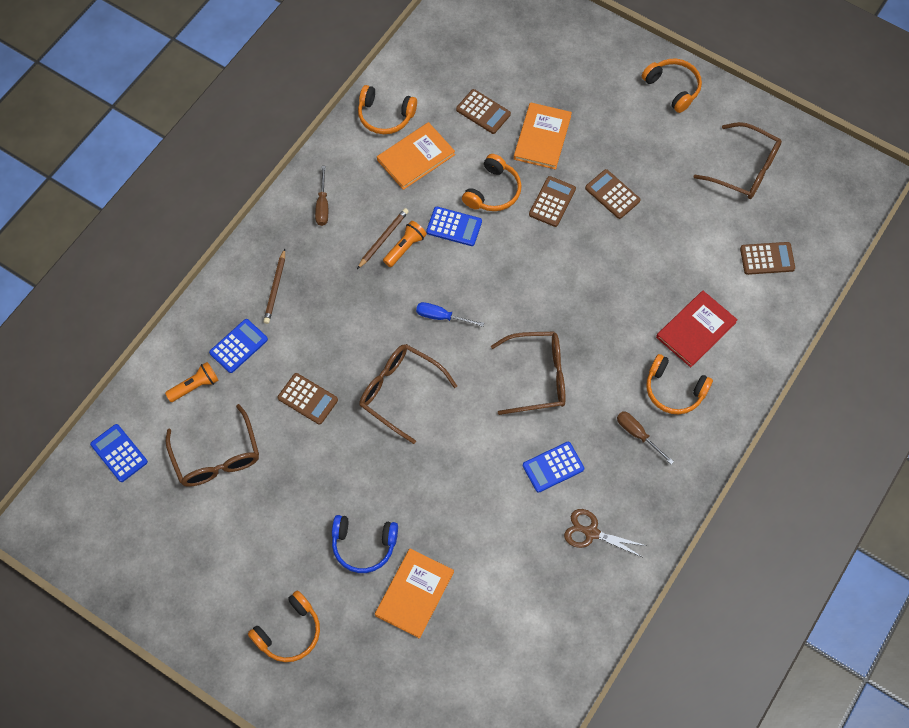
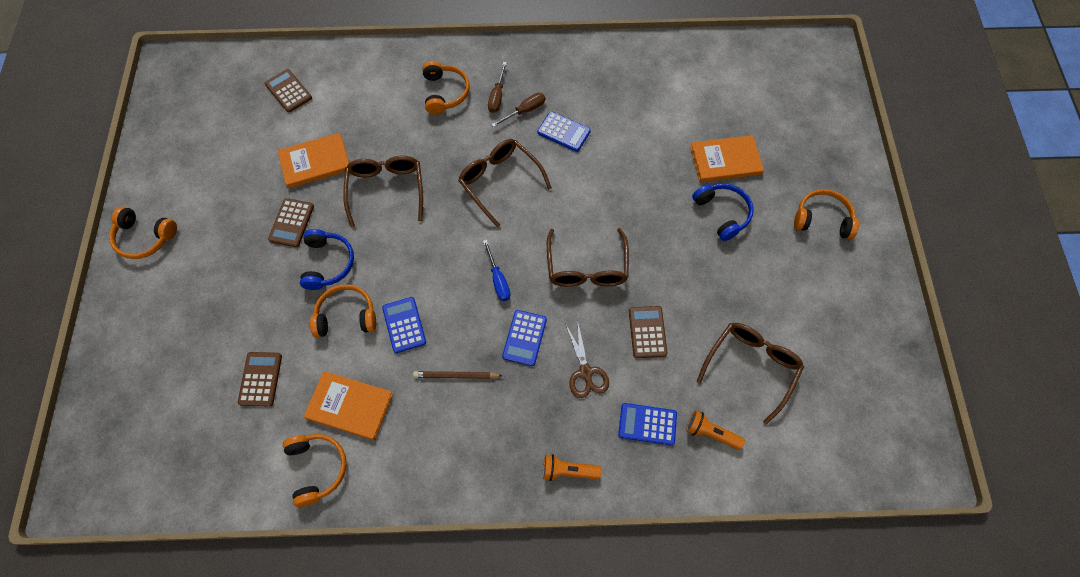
camera: 125 degrees left, 0 degrees up
blue calculator [90,424,148,482] -> blue calculator moved to [502,310,547,366]
brown pencil [263,249,285,324] -> none
brown screwdriver [315,166,328,226] -> brown screwdriver moved to [491,93,545,127]
orange flashlight [383,221,427,267] -> orange flashlight moved to [543,454,601,481]
orange book [514,102,572,170] -> orange book moved to [277,133,349,188]
brown calculator [529,176,576,227] -> blue headphones [300,229,354,290]
brown scissors [564,509,646,558] -> brown scissors moved to [566,324,609,398]
orange headphones [642,59,702,113] -> orange headphones turned 90 degrees counterclockwise [109,206,177,259]
red book [656,291,738,367] -> none
brown glasses [694,122,782,199] -> brown glasses moved to [343,156,423,227]

